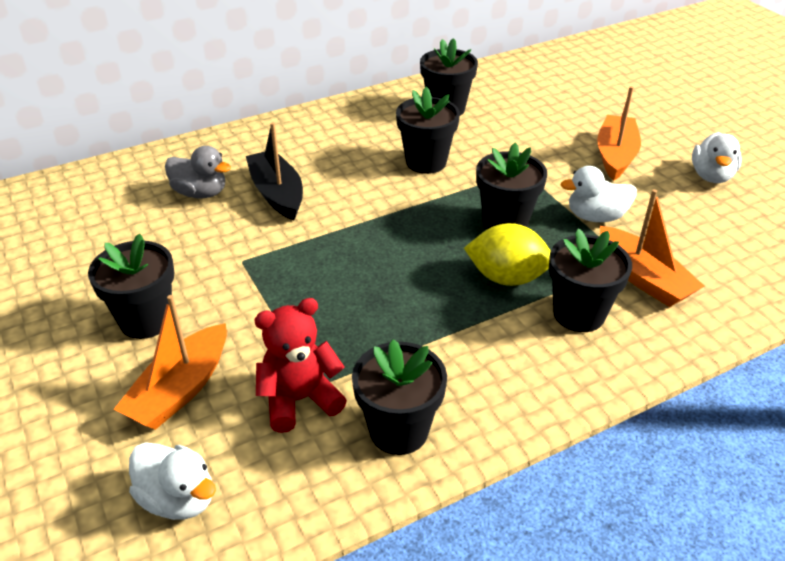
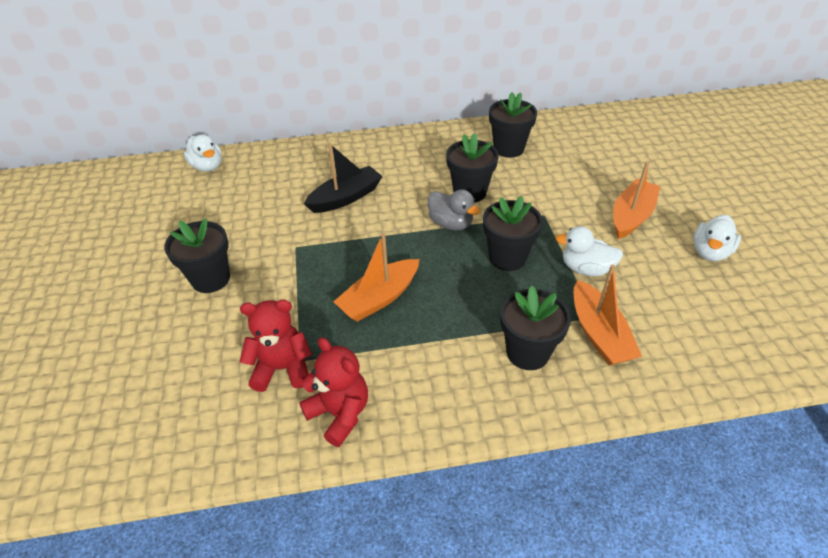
camera: 20 degrees right, 5 degrees up
orange boat [114,295,227,430] -> orange boat moved to [333,233,419,322]
white duck [129,442,216,520] -> white duck moved to [184,134,222,172]
grey duck [165,146,231,198] -> grey duck moved to [428,189,480,231]
black boat [246,122,303,220] -> black boat turned 60 degrees clockwise [304,143,383,213]
black flower pot [352,339,447,455] -> red teddy bear [299,337,368,447]
yellow lemon [464,223,551,286] -> none

